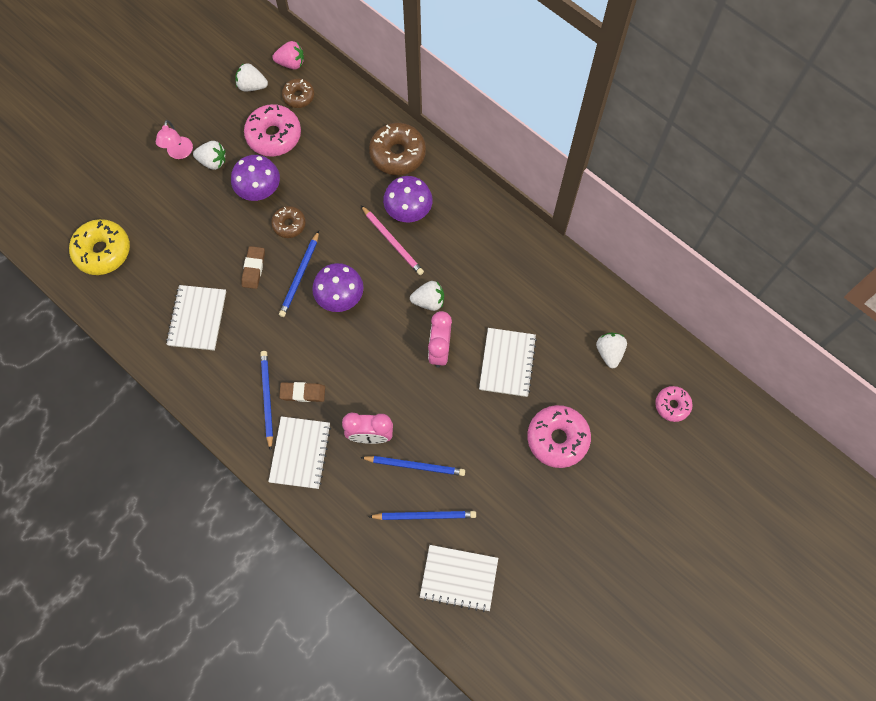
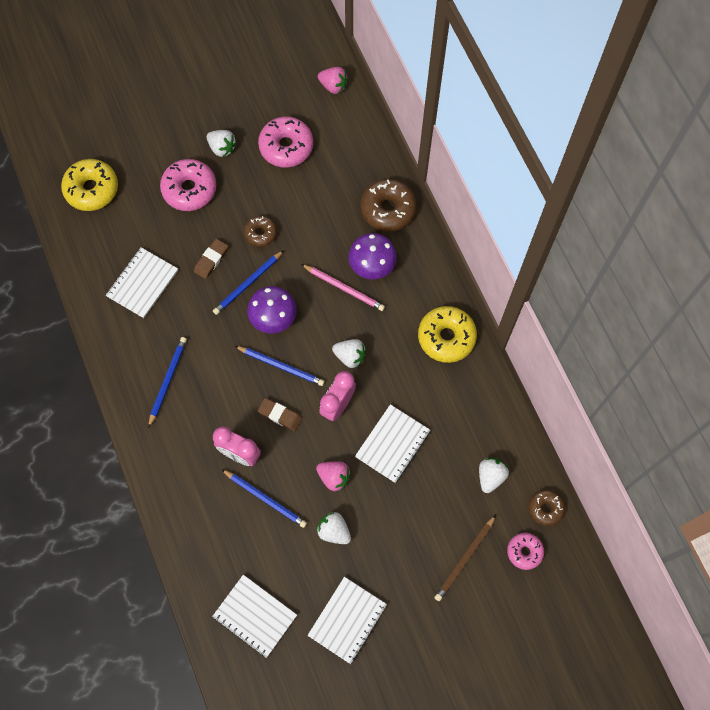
camera: 25 degrees right, 0 degrees up
pink lamp [156,120,193,159] -> none
purple mushroom [231,155,280,201] -> none
white strawberry [236,63,268,91] -> white strawberry moved to [317,512,351,544]
white notebook [268,416,331,489] -> white notebook moved to [307,577,387,664]
brown eraser [279,382,325,402] -> brown eraser moved to [258,398,302,431]
brown donut [282,78,314,108] -> brown donut moved to [528,490,565,526]
pink pencil [361,206,424,275] -> pink pencil turned 45 degrees counterclockwise [301,264,385,311]
blue pencil [369,511,476,520] -> blue pencil moved to [235,346,325,386]
pink donut [527,405,591,468] -> pink donut moved to [160,159,216,211]
none -> pink strawberry [316,461,351,491]
none -> yellow donut [418,306,477,363]
none -> brown pencil [434,515,496,601]

